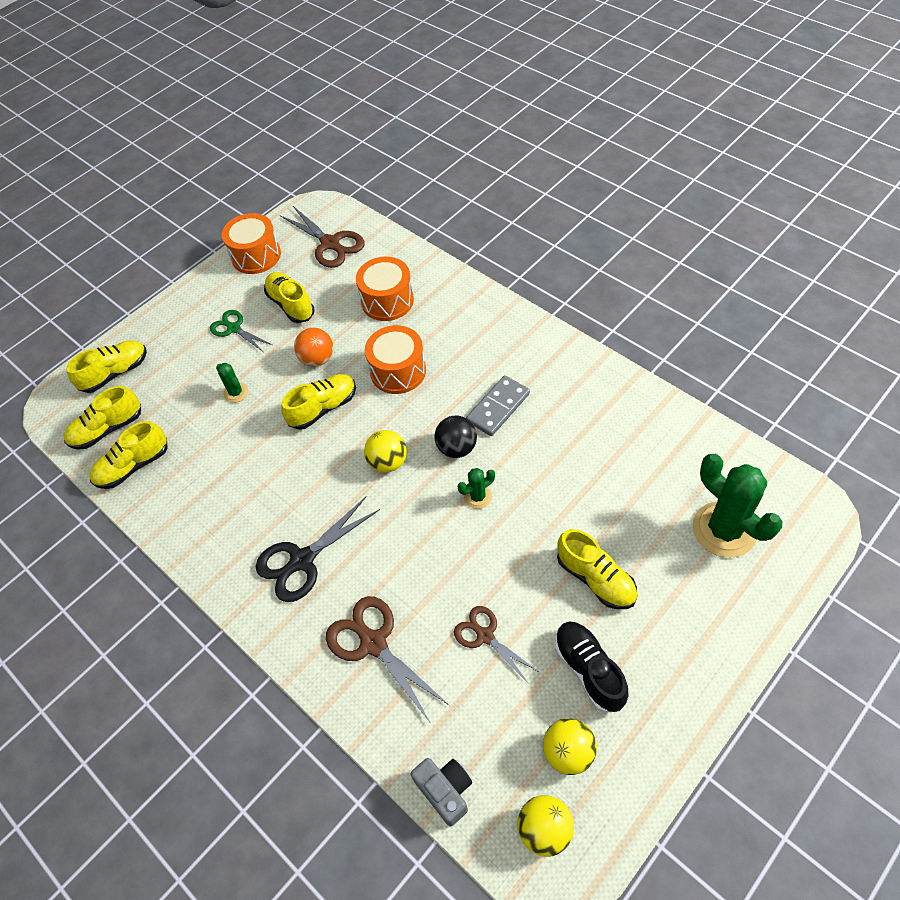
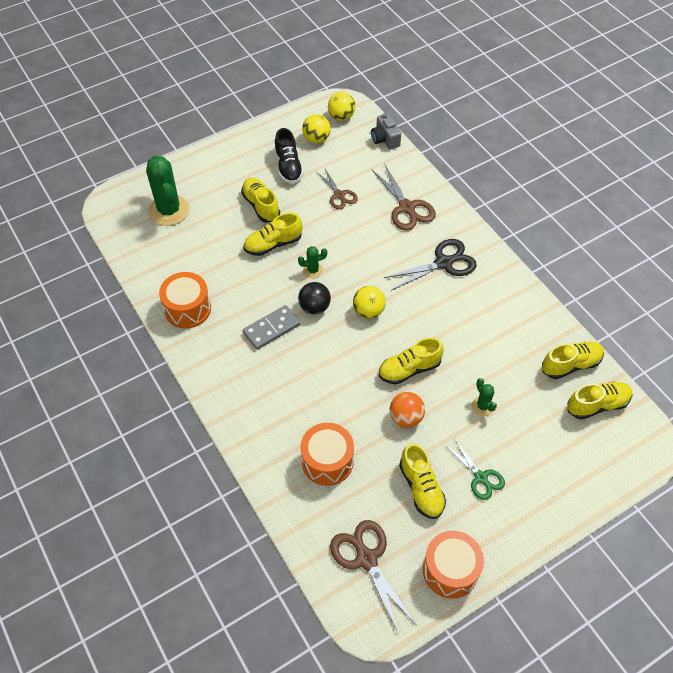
camera: 170 degrees left, 0 degrees up
yellow shoe [66,340,147,393] -> yellow shoe moved to [244,213,302,256]
orange drum [365,325,426,394] -> orange drum moved to [159,272,211,328]

